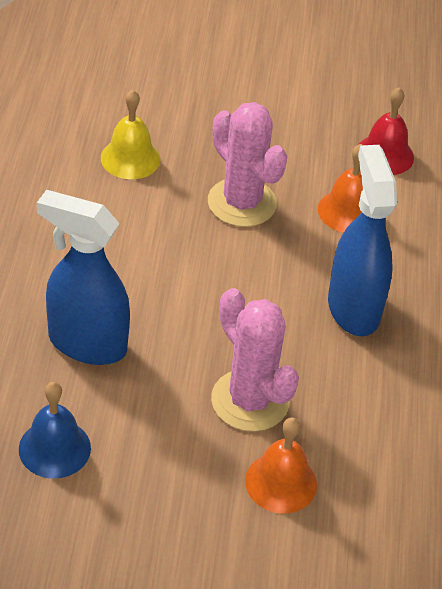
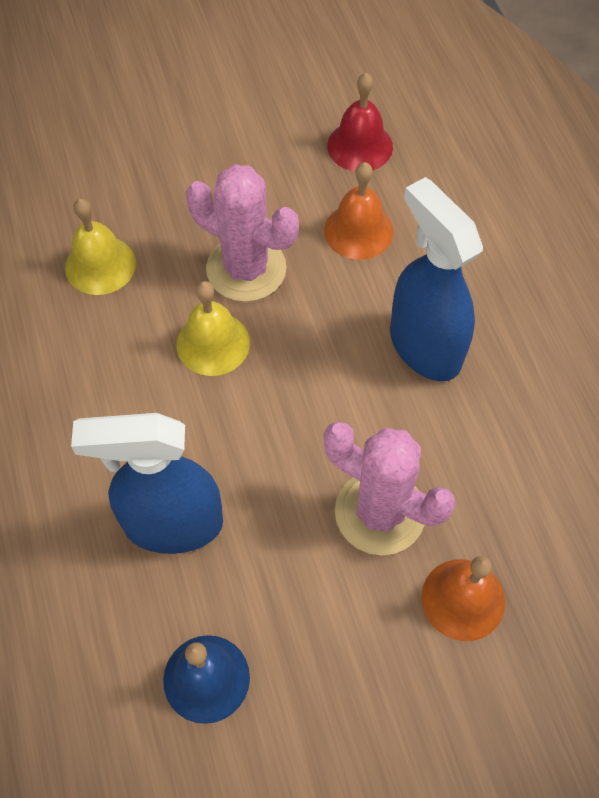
camera: 20 degrees left, 15 degrees up
none -> yellow bell [177,281,250,376]

